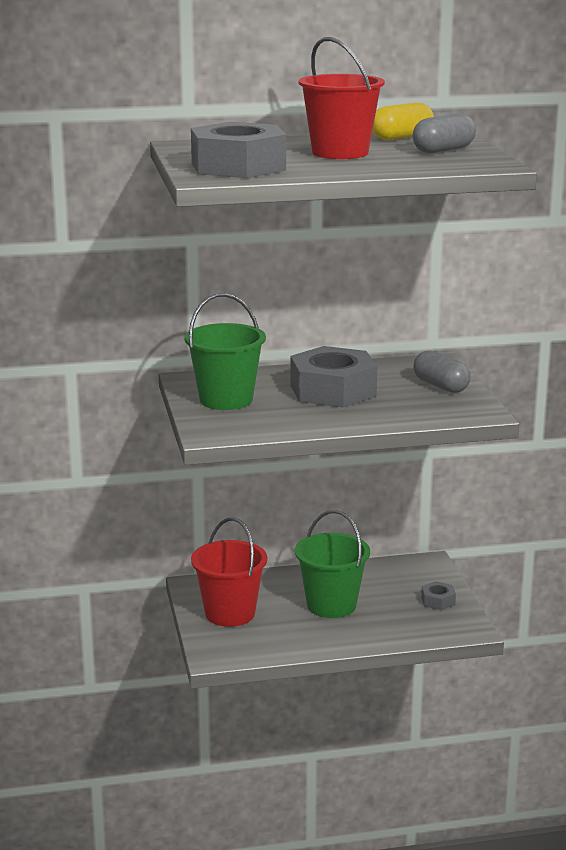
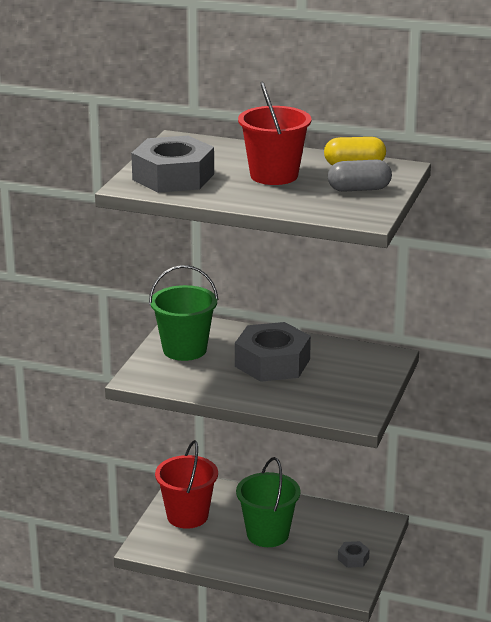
camera: 30 degrees right, 5 degrees up
grey capsule [413,351,471,393] -> none

